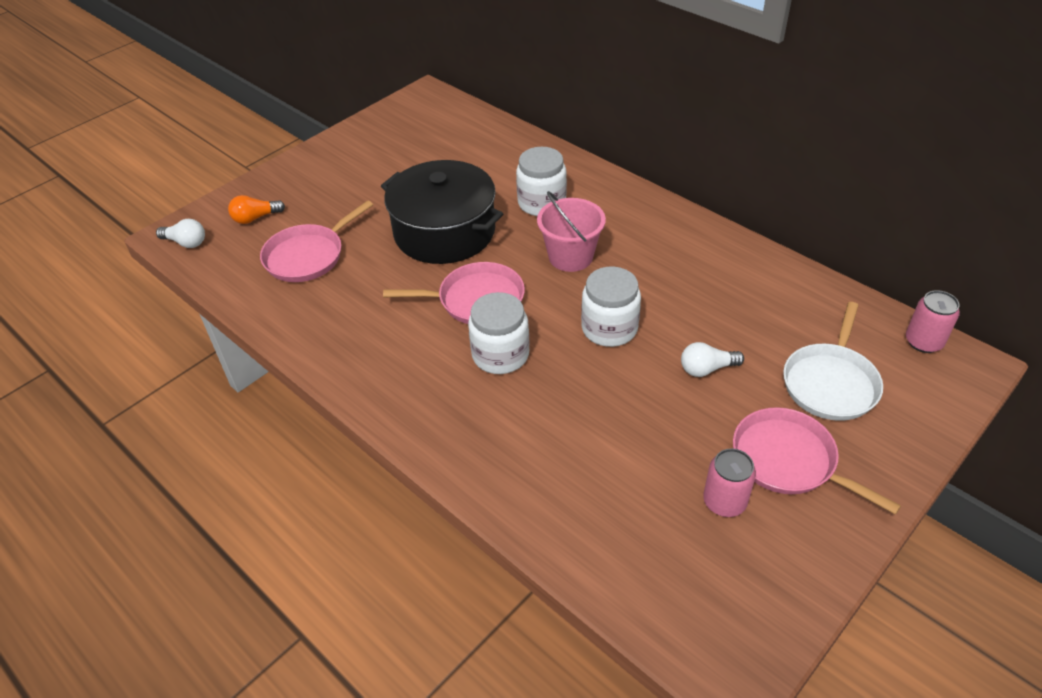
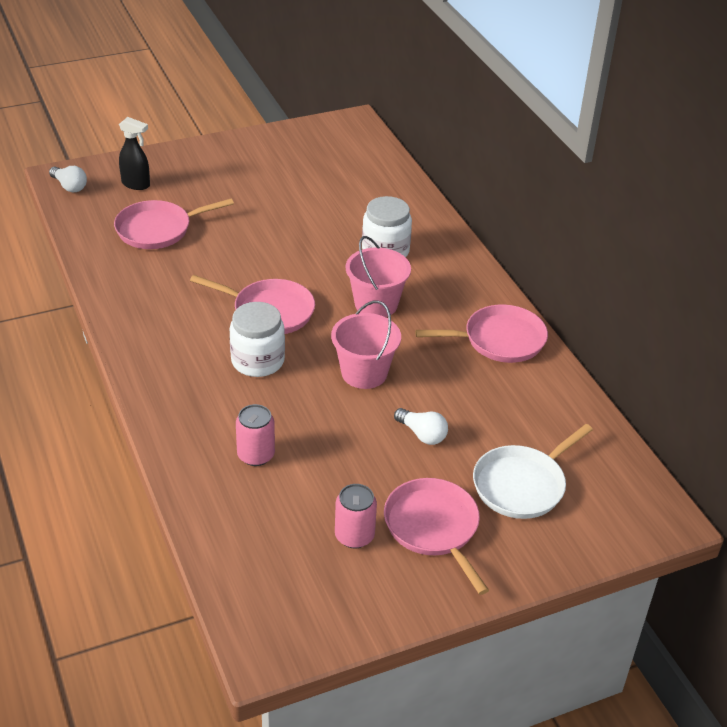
camera: 20 degrees right, 5 degrees down
orange light bulb [228,195,285,224] -> black spray bottle [119,117,150,190]
black pot [381,160,503,264] -> none
white jar [581,266,641,347] -> pink bucket [331,301,401,389]
white light bulb [681,342,744,377] -> white light bulb turned 150 degrees counterclockwise [394,408,448,445]
pink can [906,290,960,353] -> pink can moved to [236,404,275,466]
none -> pink pan [415,304,548,363]

